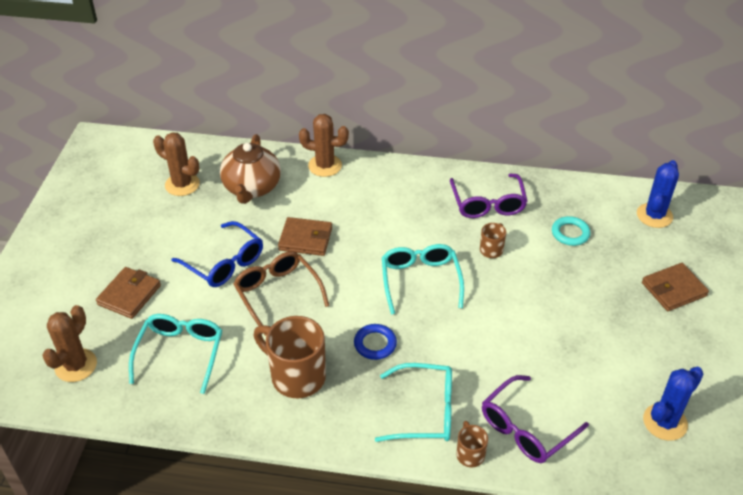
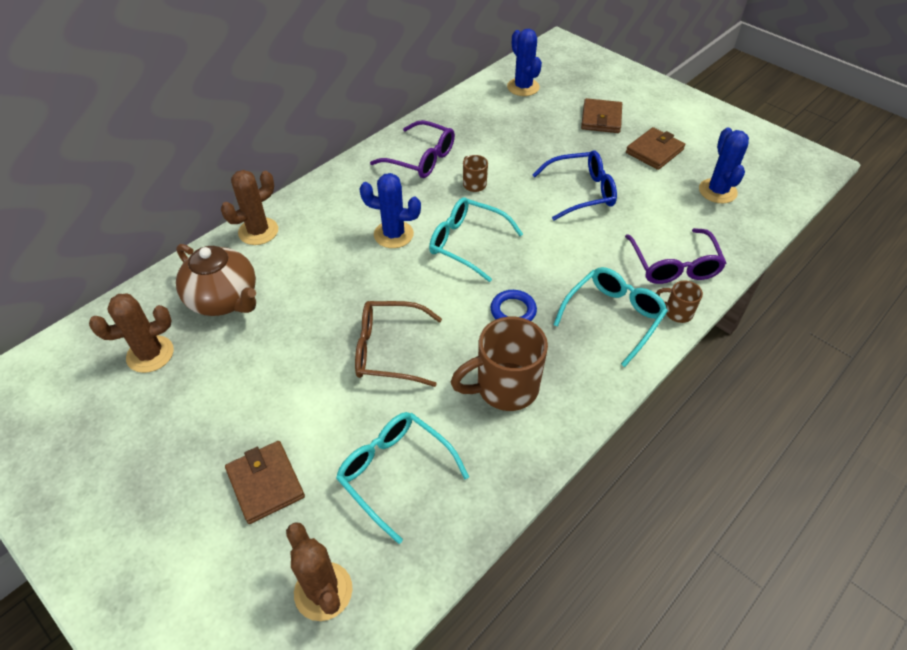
camera: 55 degrees left, 5 degrees up
blue glasses [172,221,263,287] -> blue glasses moved to [532,150,617,221]
brown wallet [278,217,332,256] -> brown wallet moved to [626,127,685,170]
turquoise ring [552,216,591,246] -> none
none -> blue cactus [360,173,421,248]

